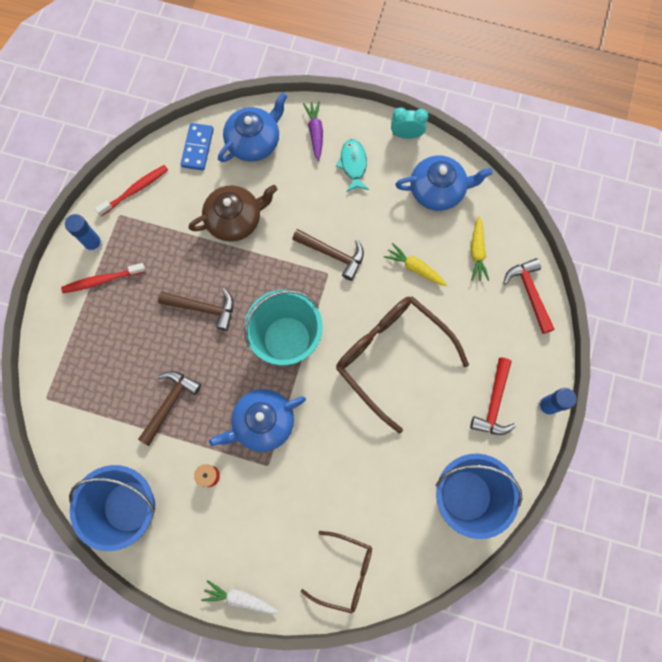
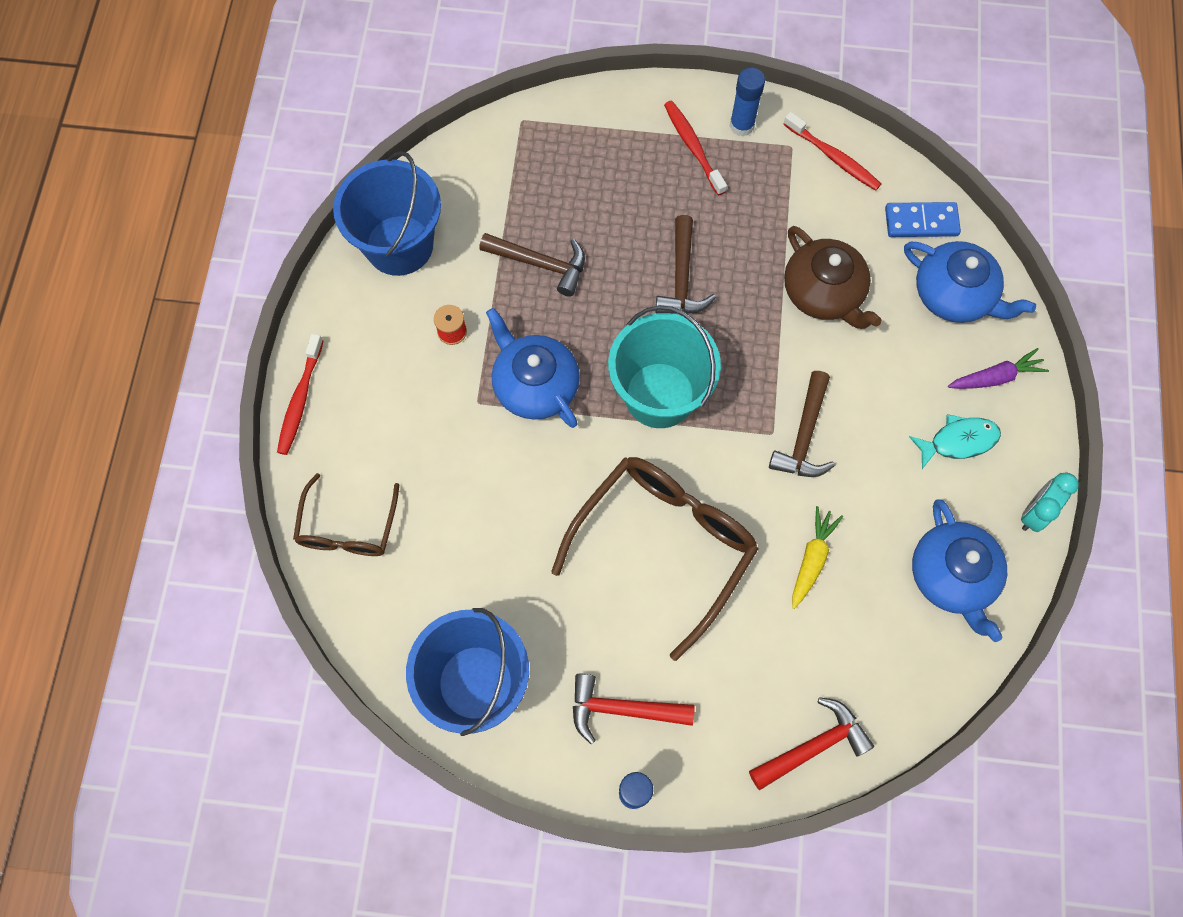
camera: 80 degrees right, 5 degrees down
white carrot [201,580,279,614] -> red toothbrush [277,334,323,455]
turquoise clock [391,107,428,139] -> turquoise clock turned 135 degrees counterclockwise [1021,472,1079,532]
yellow carrot [471,216,489,281] -> none

